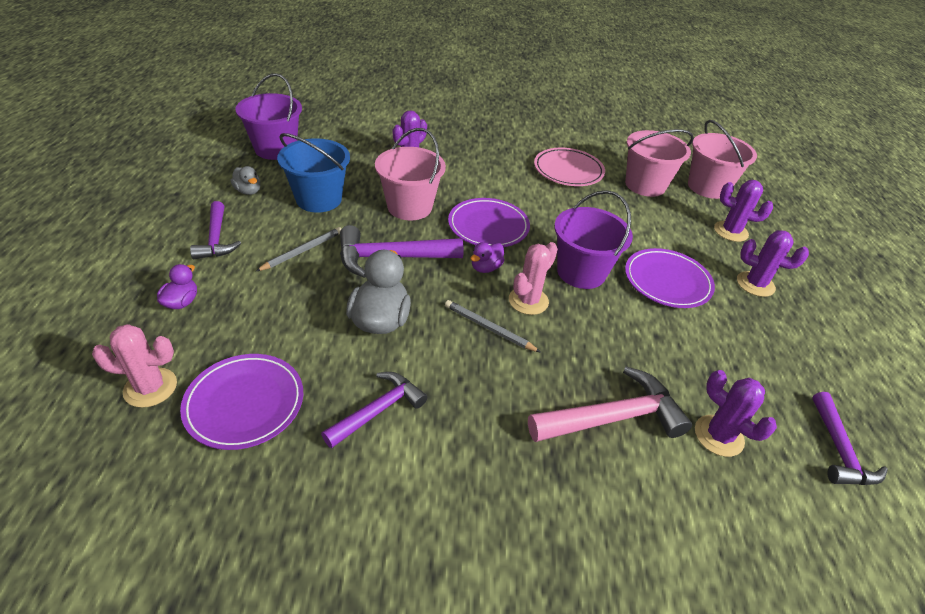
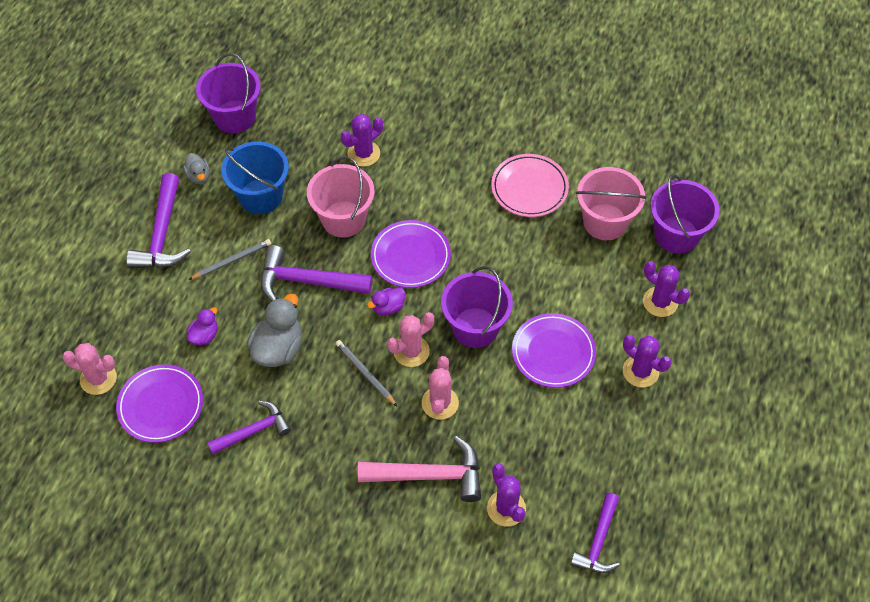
camera: 20 degrees right, 15 degrees up
purple duck [157,264,197,309] -> purple duck moved to [187,307,218,345]
purple hammer [190,201,241,259] -> purple hammer [126,173,191,268], size x1.50
pink bucket [688,120,757,199] -> purple bucket [651,174,719,254]
none -> pink cactus [422,356,459,420]

